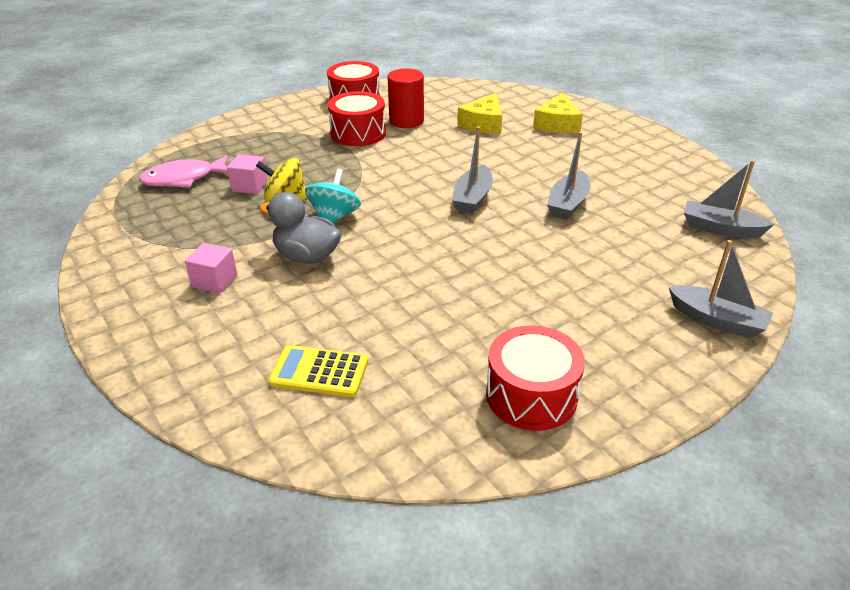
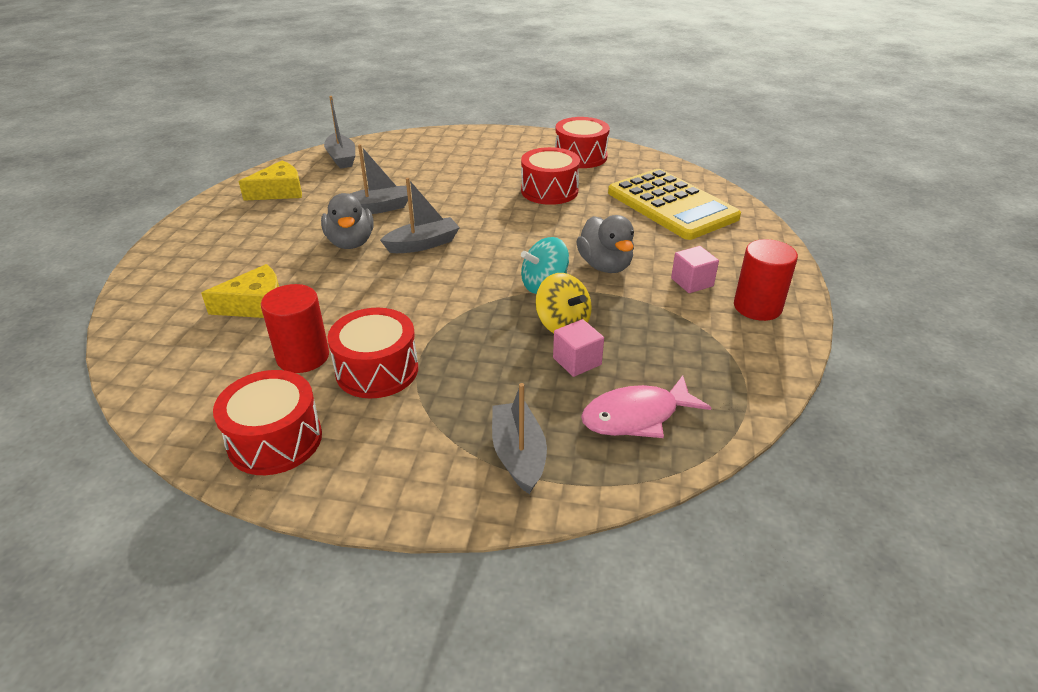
camera: 135 degrees left, 0 degrees up
pink fish [139,155,228,187] -> pink fish turned 135 degrees clockwise [581,375,712,438]
yellow calculator [268,345,368,397] -> yellow calculator [608,169,741,240], size x1.97
yellow cheese [533,93,583,133] -> yellow cheese moved to [238,161,302,201]
grey boat [669,240,773,339] -> grey boat moved to [492,383,547,494]
none -> grey duck [321,193,373,249]
none -> red drum [521,147,580,205]
none -> red cylinder [734,239,798,321]

